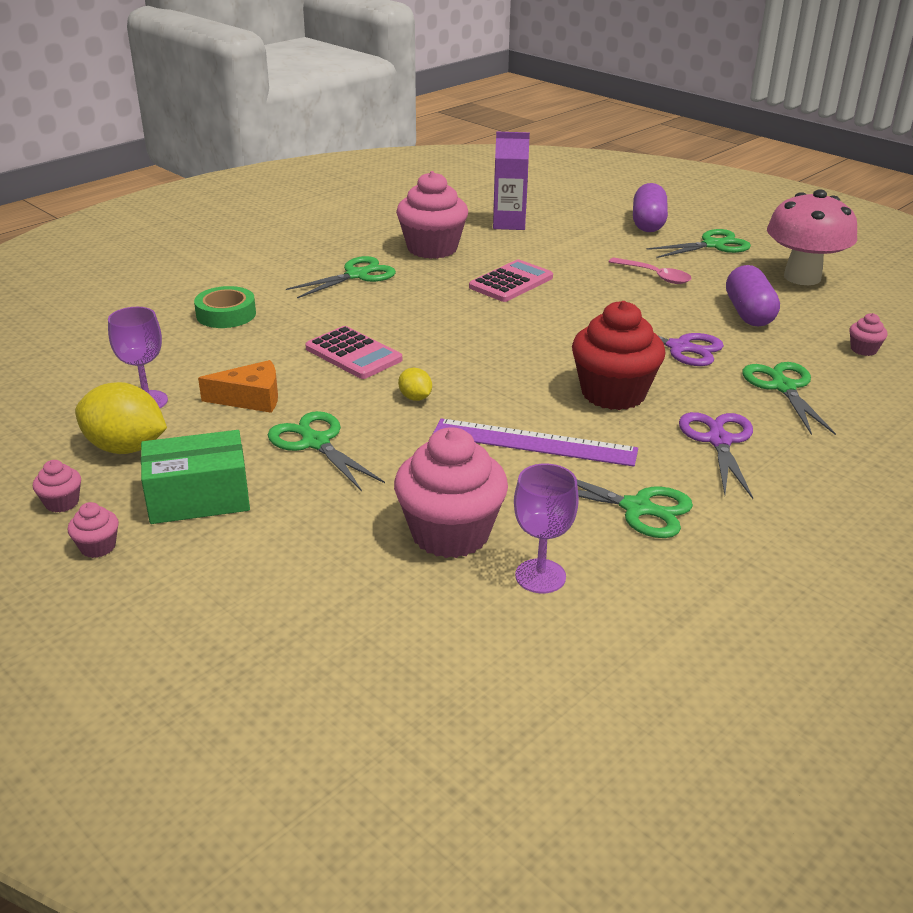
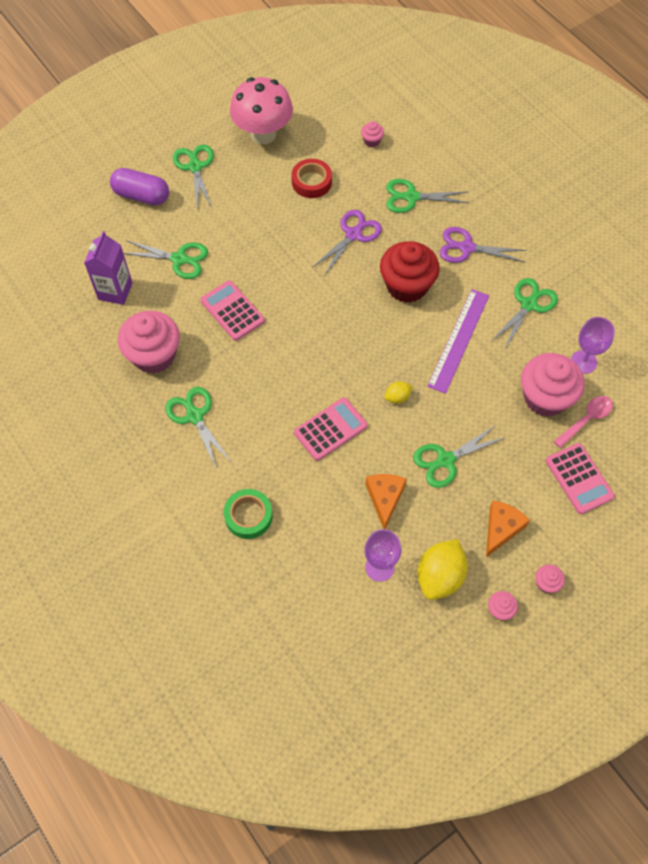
camera: 80 degrees left, 30 degrees up
green box [141,430,250,524] -> orange cheese [486,500,530,557]
pink spoon [609,258,692,284] -> pink spoon moved to [553,396,613,448]
purple capsule [726,265,780,326] -> red tape [292,159,332,198]
none -> green scissors [123,240,208,279]
none -> pink calculator [546,443,615,514]

